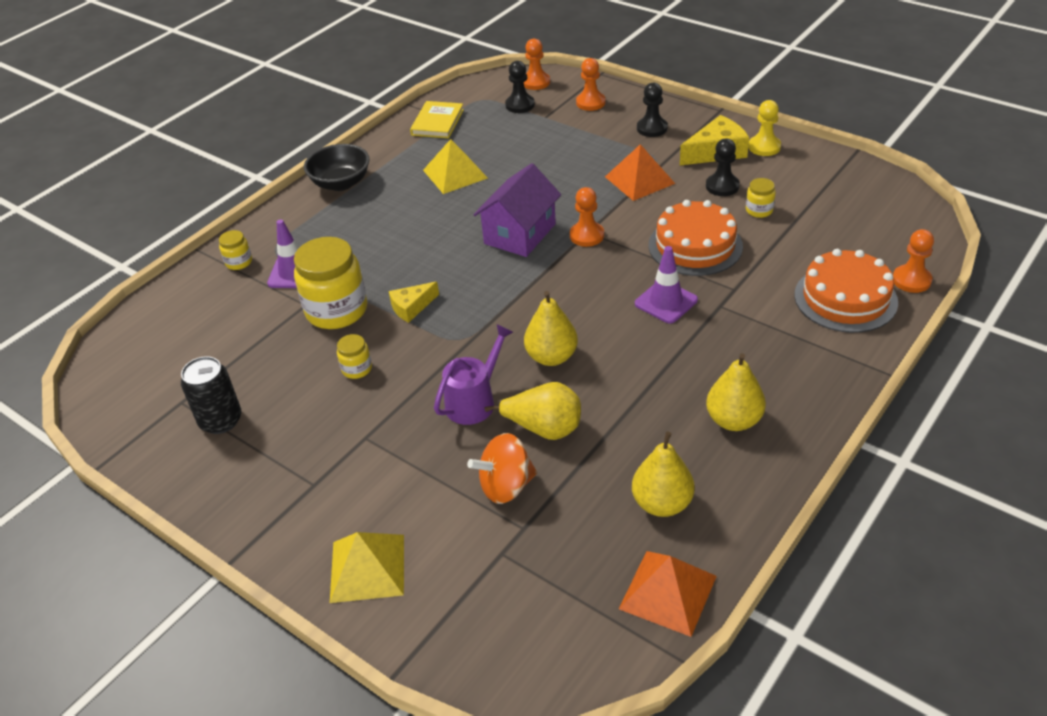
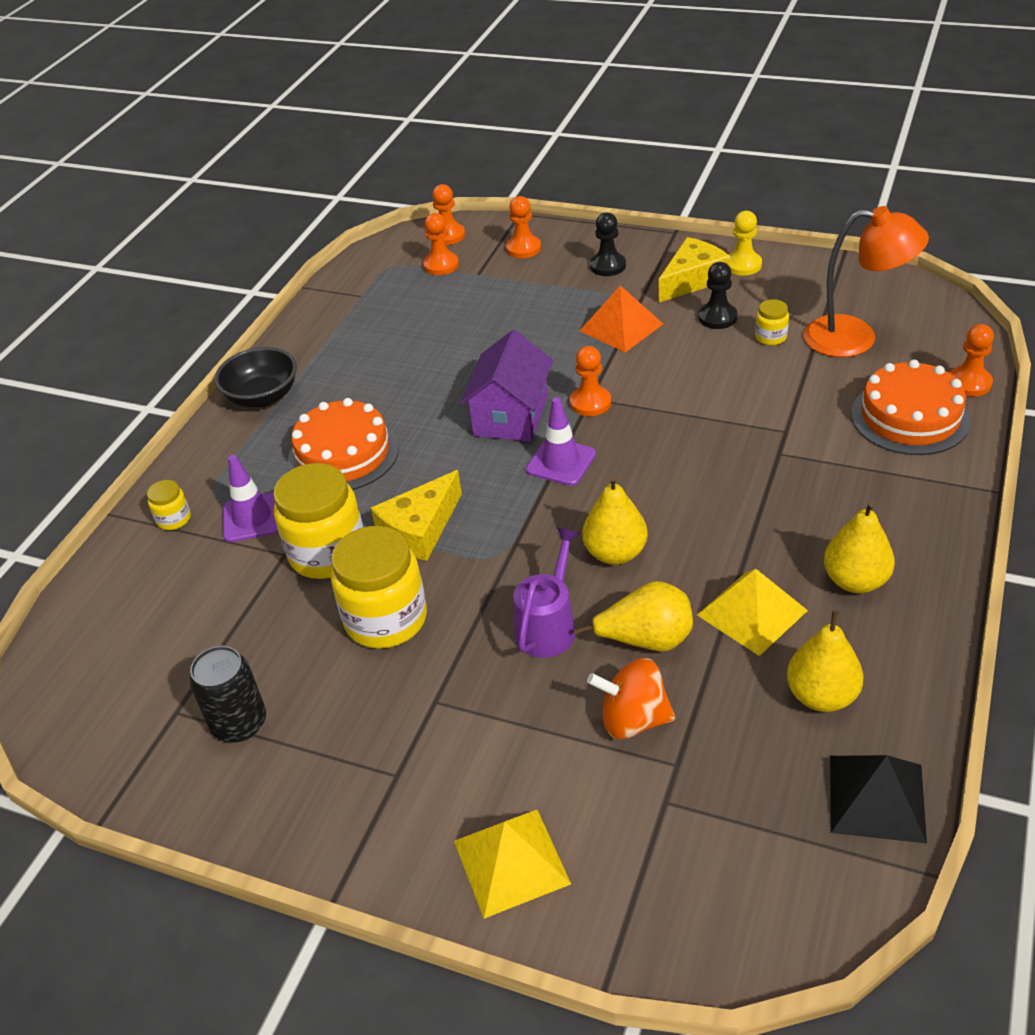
camera: 15 degrees left, 0 degrees up
yellow jar [337,334,372,379] -> yellow jar [331,526,427,649], size x2.16
yellow cheese [389,282,439,323] -> yellow cheese [371,470,462,561], size x1.59
yellow book [410,101,464,138] -> none
yellow pyramid [423,139,488,194] -> yellow pyramid moved to [697,569,808,656]
orange spinning top [467,433,537,504] -> orange spinning top turned 45 degrees clockwise [587,658,675,739]
black pawn [505,61,535,113] -> orange pawn [423,213,459,275]
orange pyramid [619,551,717,637] -> black pyramid [830,755,927,844]
purple traffic cone [635,246,698,323] -> purple traffic cone moved to [526,397,596,486]
orange cake [649,200,743,276] -> orange cake moved to [288,398,399,490]
none -> orange lamp [804,206,929,357]

